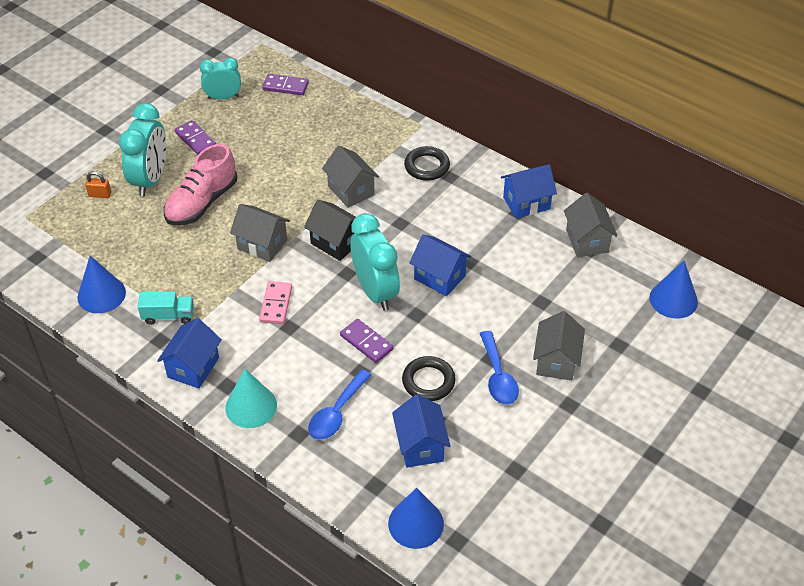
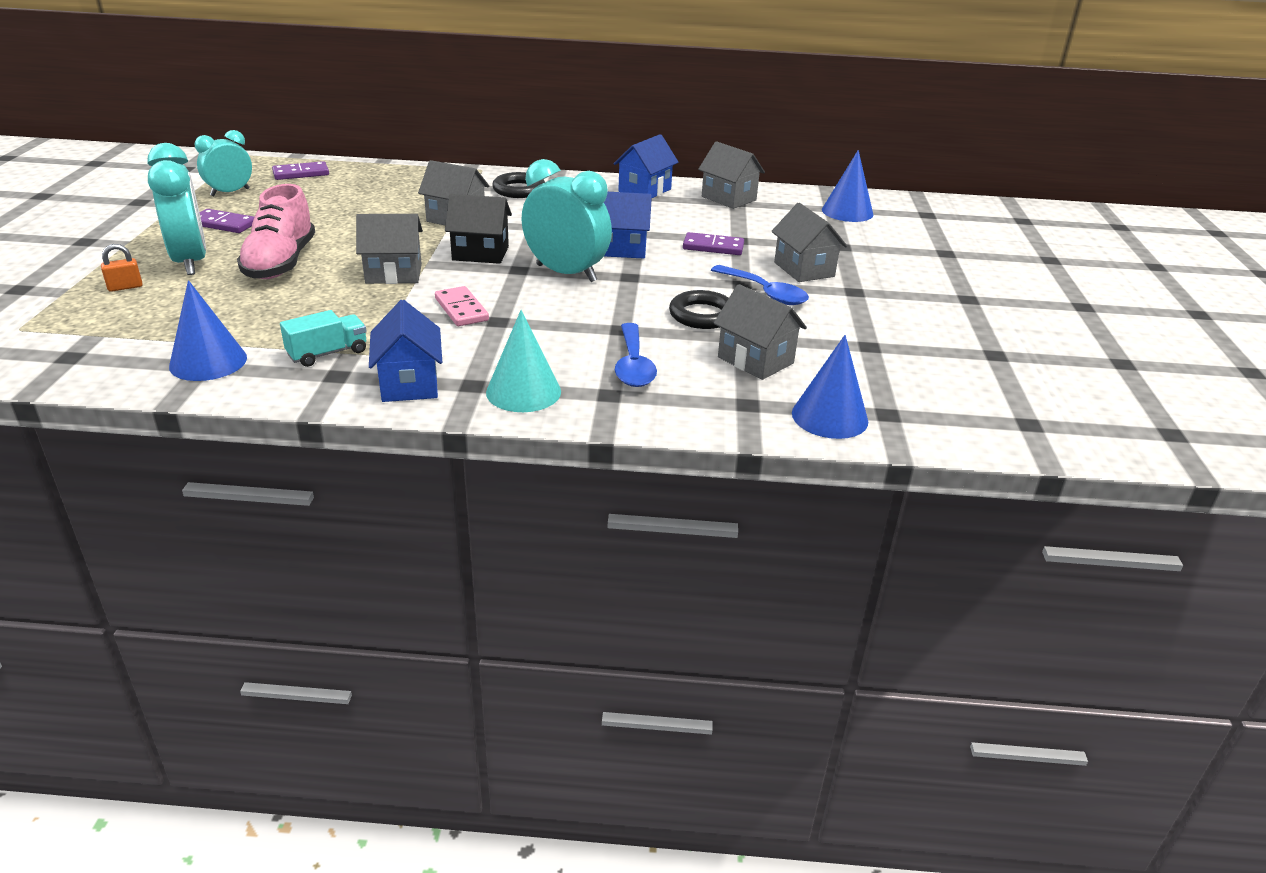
camera: 35 degrees left, 15 degrees down
purple domino [340,319,394,363] -> purple domino moved to [683,232,744,255]
blue house [392,394,450,467] -> grey house [714,284,807,380]

